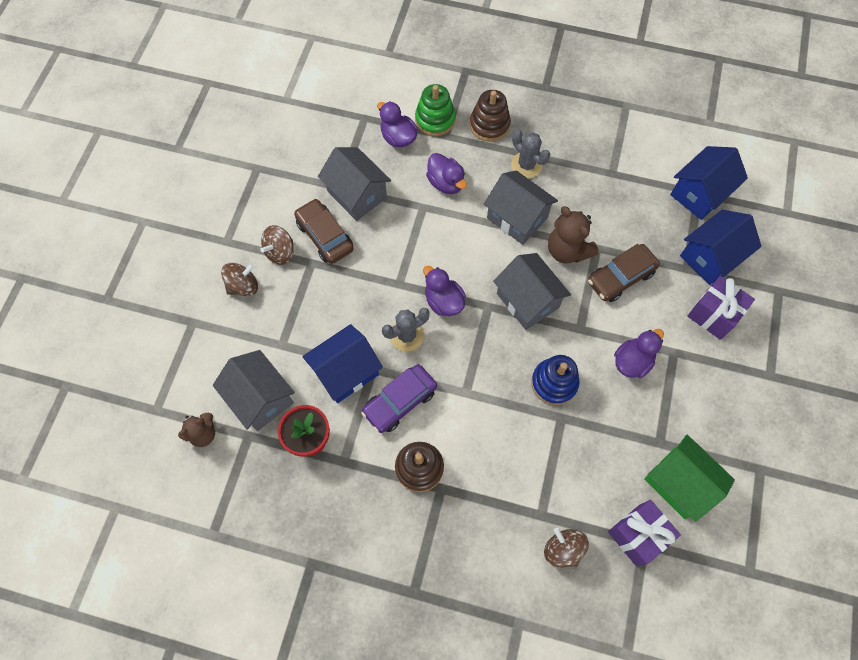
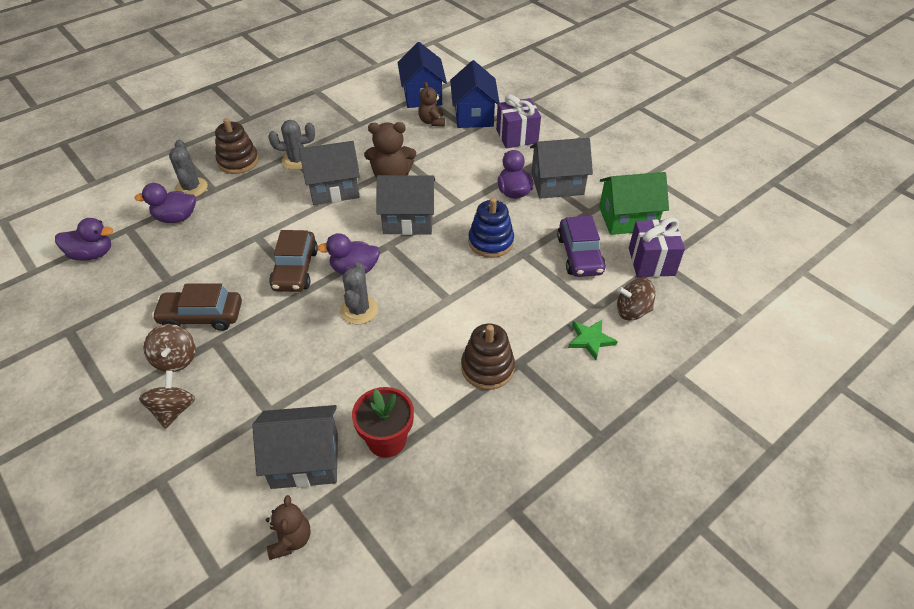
camera: 55 degrees left, 20 degrees down
blue house [302,324,383,403] -> none
grey house [318,147,391,221] -> grey house moved to [530,138,593,199]
purple car [361,364,437,433] -> purple car moved to [557,216,606,277]
green stacking toy [415,84,456,136] -> grey cactus [169,140,208,197]
purple duck [426,153,467,194] -> purple duck moved to [55,218,113,261]
brown car [588,244,660,302] -> brown car moved to [269,230,318,292]
none -> brown teddy bear [418,82,445,126]
none -> green star [568,320,618,360]

